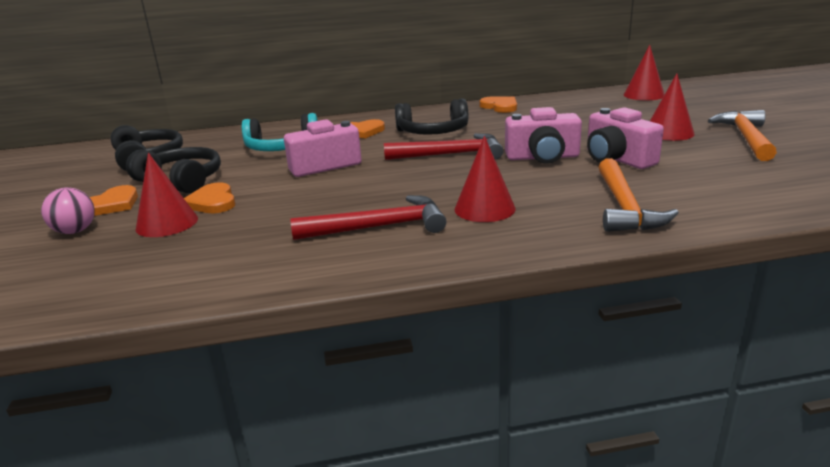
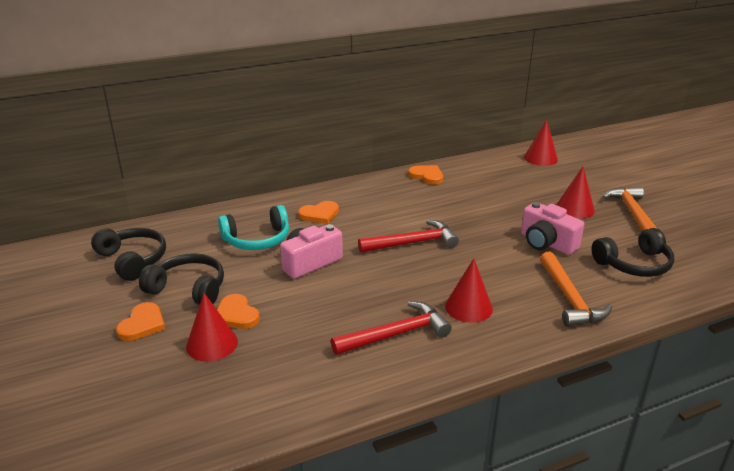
camera: 15 degrees left, 5 degrees up
pink ball [41,187,95,234] -> none
black headphones [395,98,468,135] -> black headphones moved to [592,228,674,277]
pink camera [505,107,582,164] -> none

